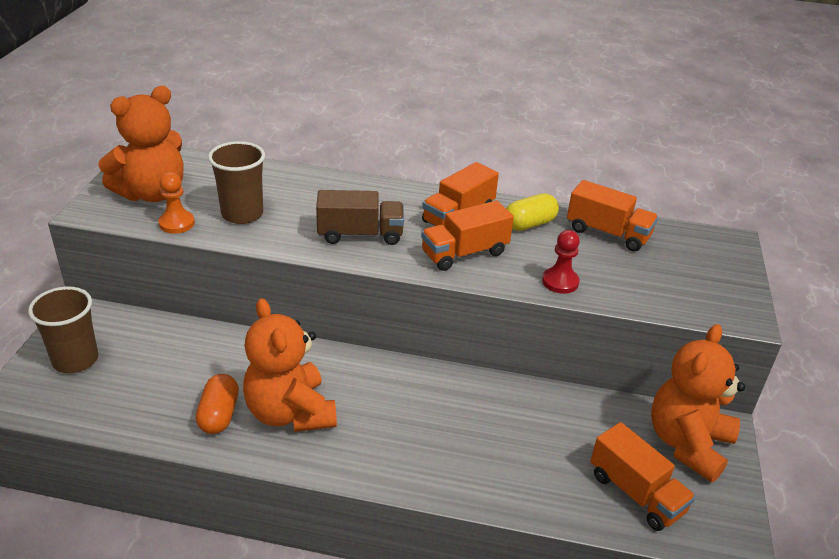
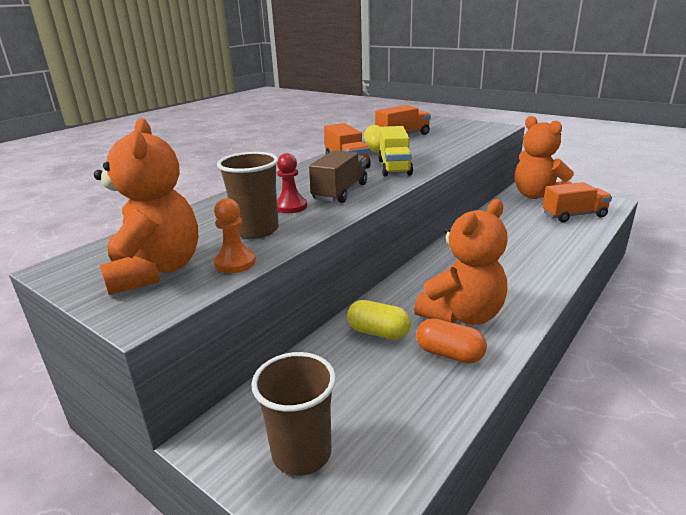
camera: 60 degrees left, 10 degrees down
orange teddy bear [243,298,337,432] -> orange teddy bear turned 45 degrees counterclockwise [414,199,508,325]
orange truck [421,201,514,271] -> yellow truck [378,126,413,177]
red pawn [542,230,580,294] -> red pawn moved to [277,153,307,213]
none -> yellow capsule [347,300,411,340]

